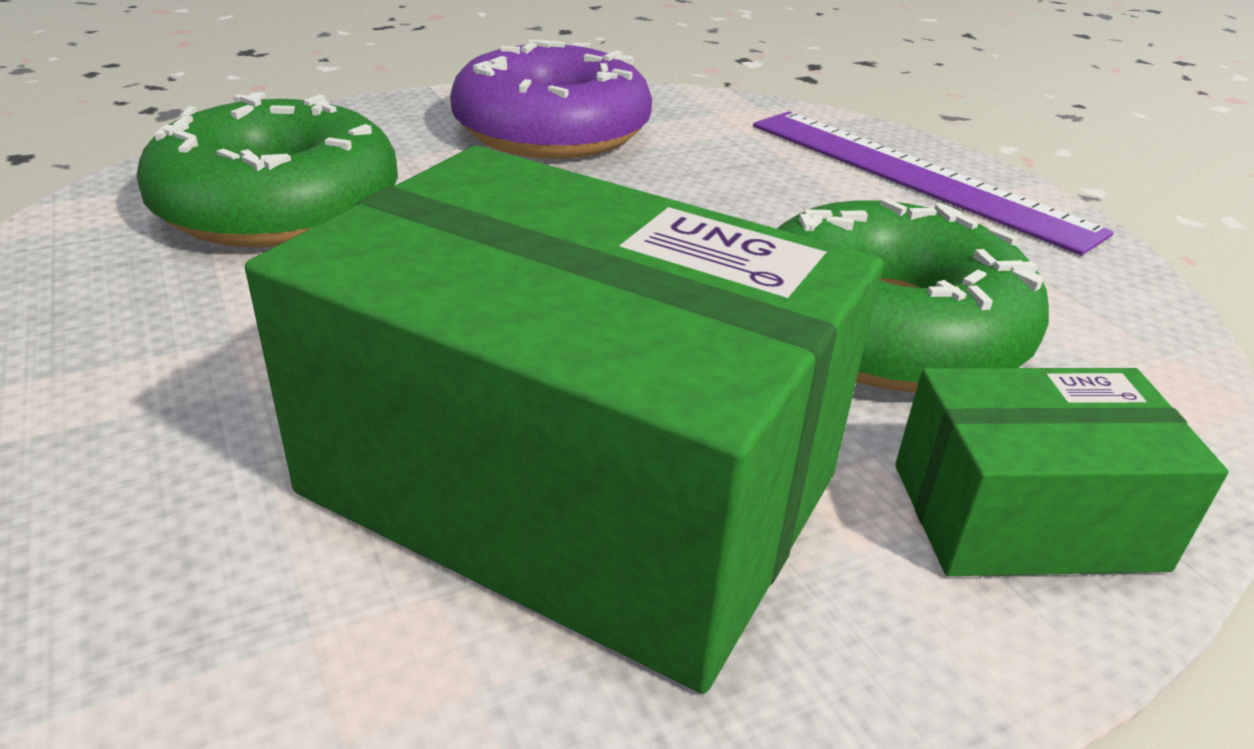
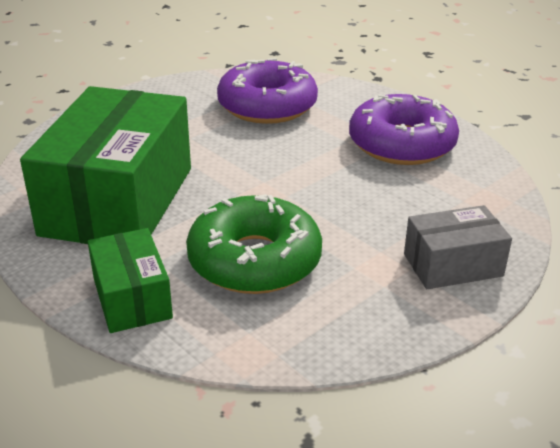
camera: 75 degrees right, 0 degrees up
green donut [136,92,398,247] -> purple donut [217,58,318,124]
purple ruler [753,111,1114,255] -> grey box [404,205,512,289]

